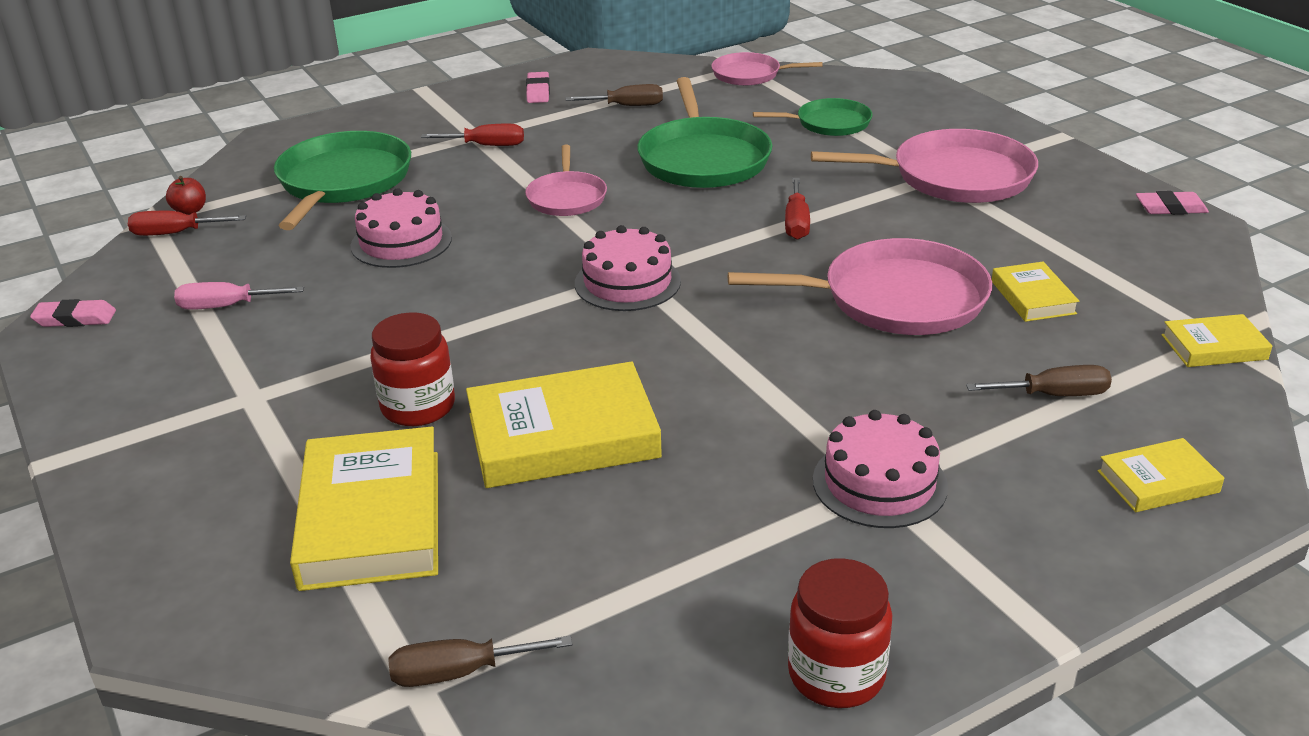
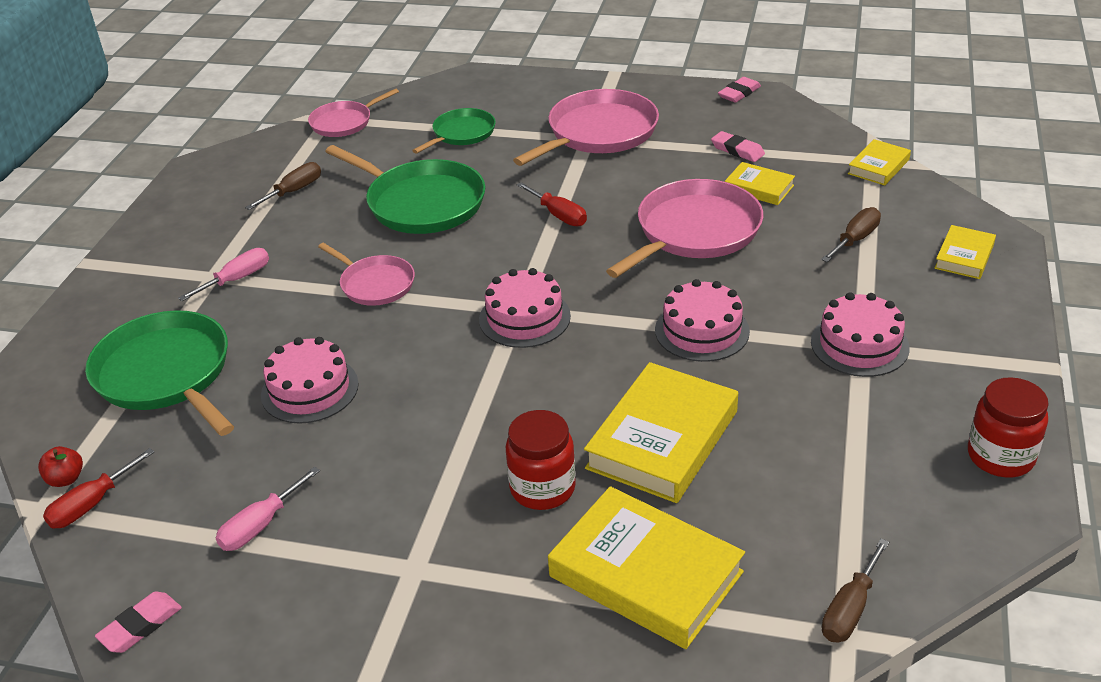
camera: 45 degrees left, 5 degrees up
red screwdriver [421,123,524,146] -> pink screwdriver [178,248,269,301]
pink eraser [526,72,550,103] -> pink eraser moved to [711,131,765,162]
none -> pink cake [655,279,750,362]

